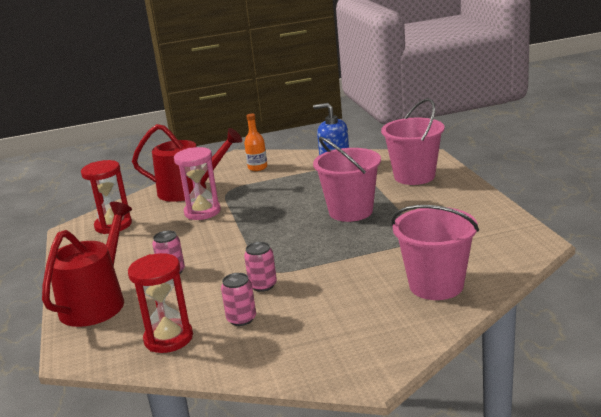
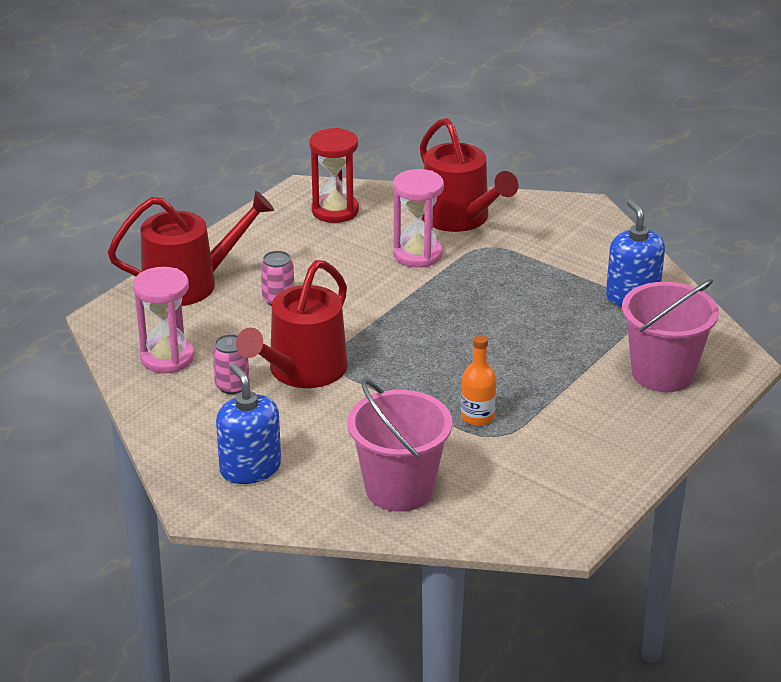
camera: 50 degrees right, 10 degrees up
red hourglass [128,253,193,353] -> pink hourglass [133,267,194,373]
orange bottle [244,114,267,171] -> orange bottle moved to [461,335,497,426]
pink can [244,242,277,292] -> red watering can [236,260,348,388]
pink bucket [313,137,381,222] -> none
none -> blue soap dispenser [216,363,281,484]

